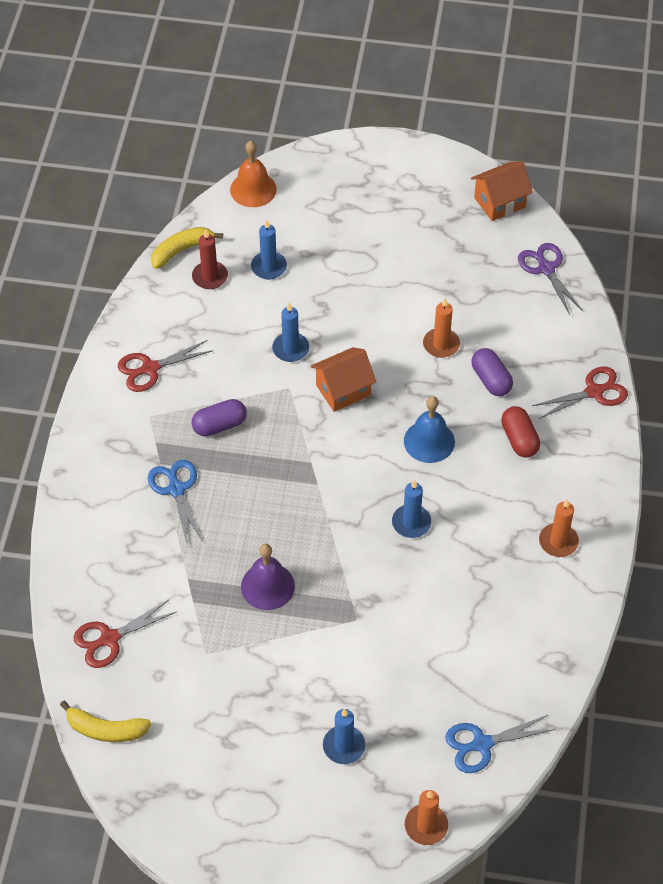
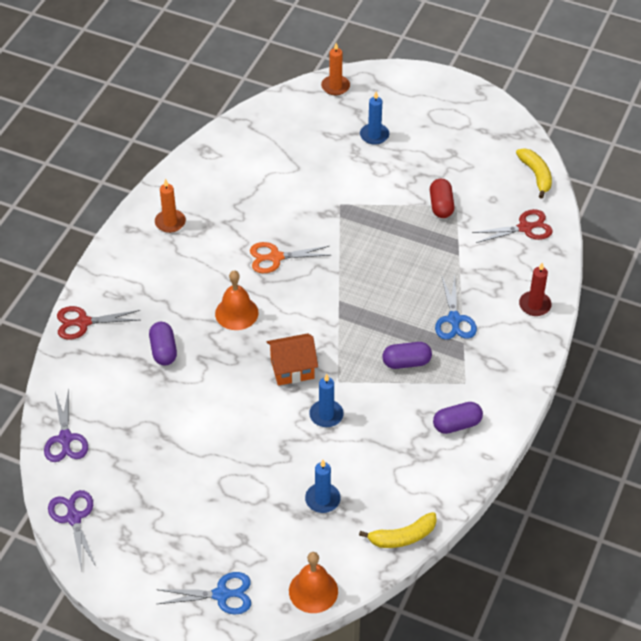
camera: 165 degrees left, 5 degrees down
yellow banana [60,700,151,742] -> yellow banana turned 45 degrees clockwise [516,148,552,199]
red scissors [118,340,214,392] -> purple capsule [433,402,483,434]
red candle [192,230,228,289] -> red candle moved to [519,263,552,316]
purple bell [241,544,295,610] -> none
blue candle [392,480,431,538] -> orange scissors [250,242,331,273]
blue bell [404,396,455,463] -> orange bell [215,271,259,330]
orange candle [423,298,460,358] -> none
blue scissors [445,714,555,773] -> blue scissors moved to [156,572,251,615]
orange house [471,161,533,221] -> purple scissors [48,490,96,567]
red capsule [501,406,540,458] -> red capsule moved to [430,179,455,218]

